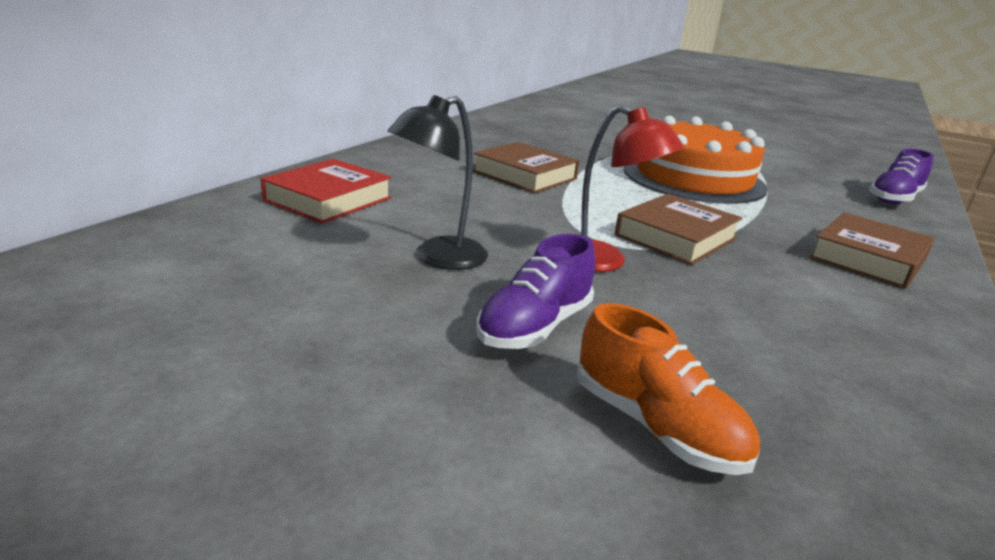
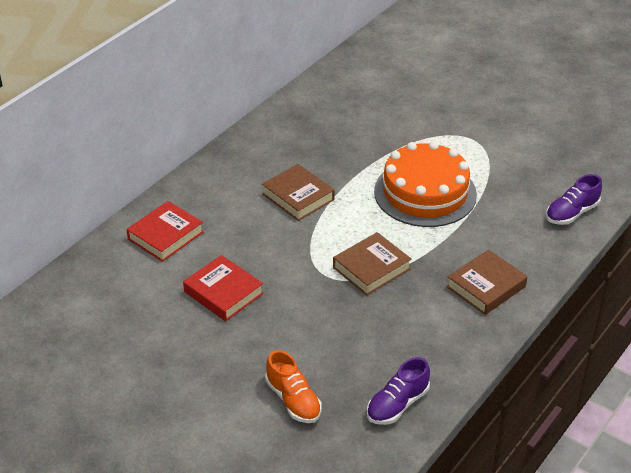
camera: 10 degrees right, 15 degrees up
black lamp [387,95,488,270] -> red book [183,255,264,321]
purple shoe [476,234,595,349] -> purple shoe moved to [367,357,430,425]
red lamp [581,105,684,272] -> none

